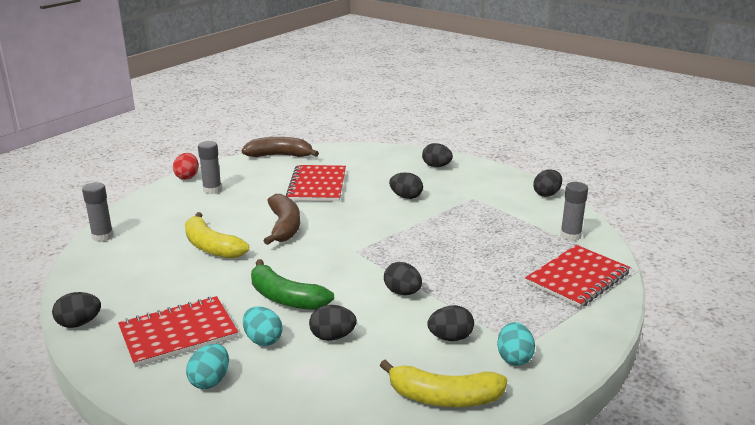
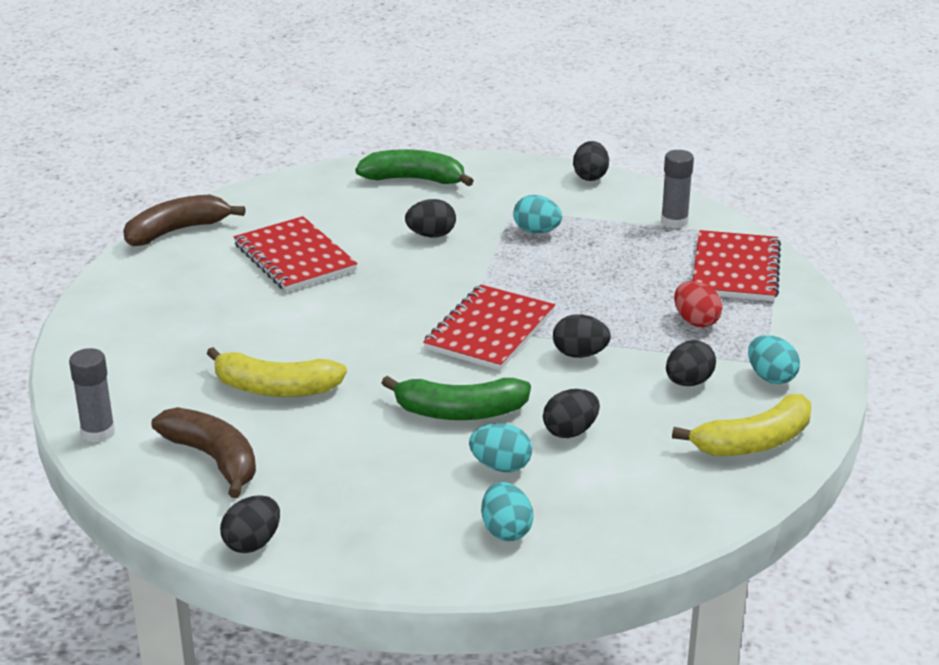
camera: 35 degrees left, 5 degrees up
red notebook [118,296,238,367] -> red notebook moved to [423,284,555,371]
red egg [173,153,199,180] -> red egg moved to [674,281,722,327]
grey glue stick [198,141,222,194] -> none
brown banana [263,194,300,245] -> brown banana moved to [152,407,256,498]
black egg [422,143,453,167] -> green banana [355,149,474,186]
none -> turquoise egg [513,195,562,233]

